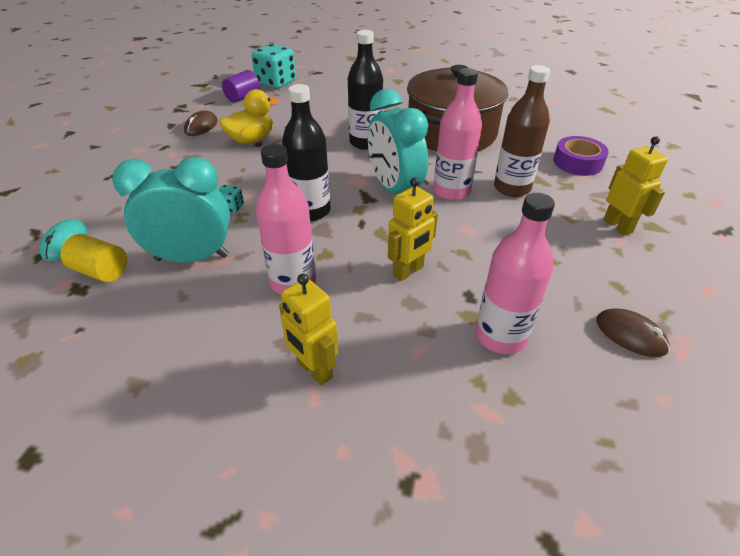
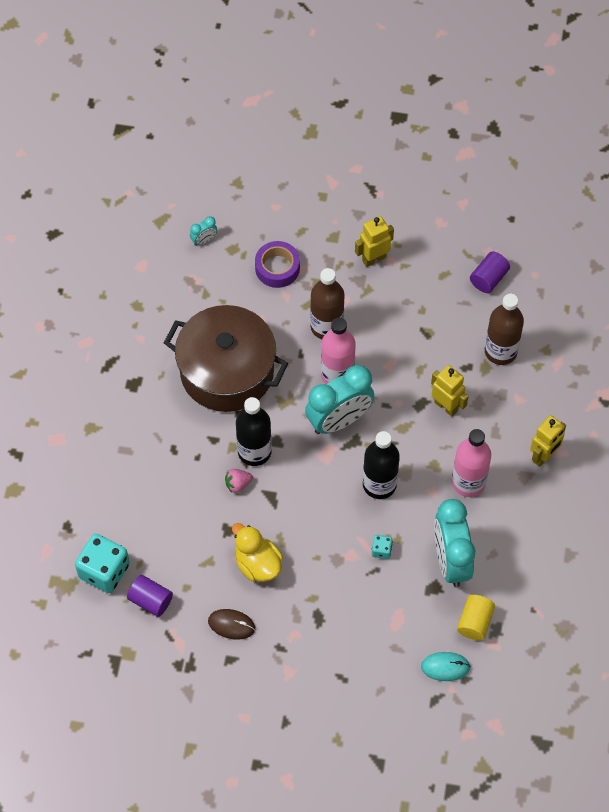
camera: 95 degrees left, 20 degrees up
pink bottle [476,193,555,354] -> brown bottle [485,294,524,365]
brown mouse [596,308,670,357] -> purple cylinder [470,251,510,293]
none -> turquoise clock [190,216,217,246]
none -> pink strawberry [225,469,253,493]

